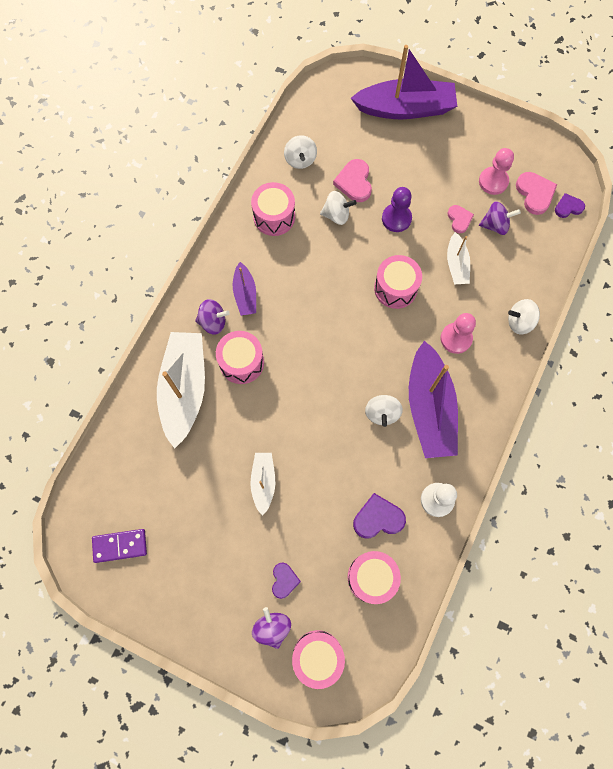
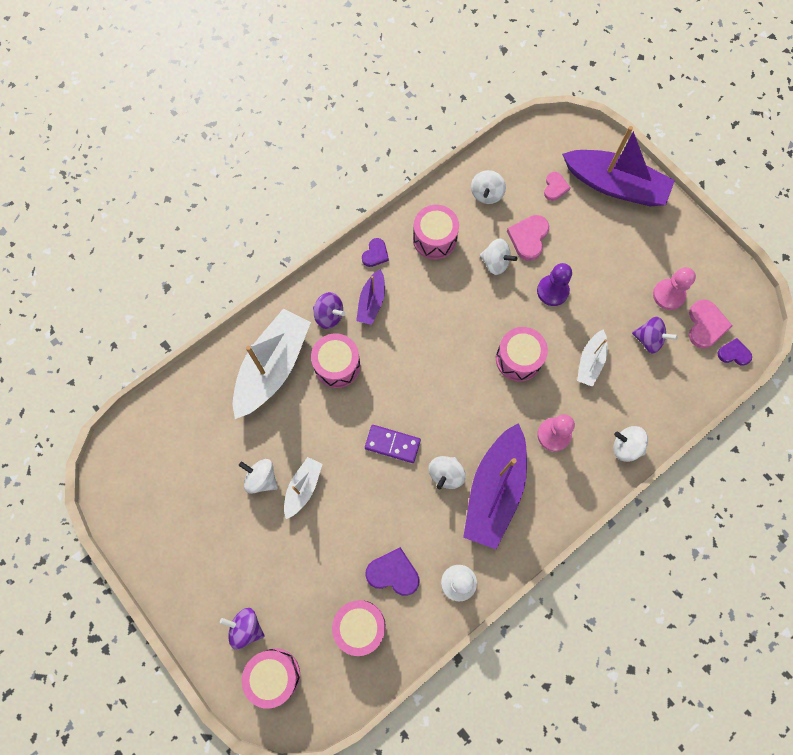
camera: 25 degrees right, 0 degrees up
purple domino [92,529,147,563] -> purple domino moved to [365,425,421,463]
purple spinning top [252,607,291,649] -> purple spinning top turned 75 degrees counterclockwise [220,608,265,649]
purple heart [272,563,301,599] -> purple heart moved to [362,238,389,267]
pink heart [448,205,474,233] -> pink heart moved to [544,172,570,201]
none -> white spinning top [239,459,278,494]

